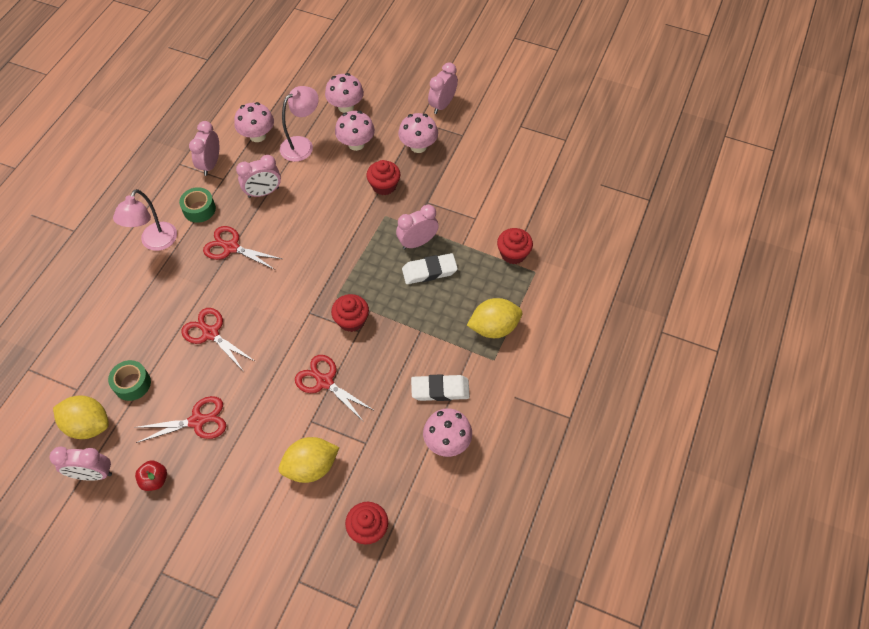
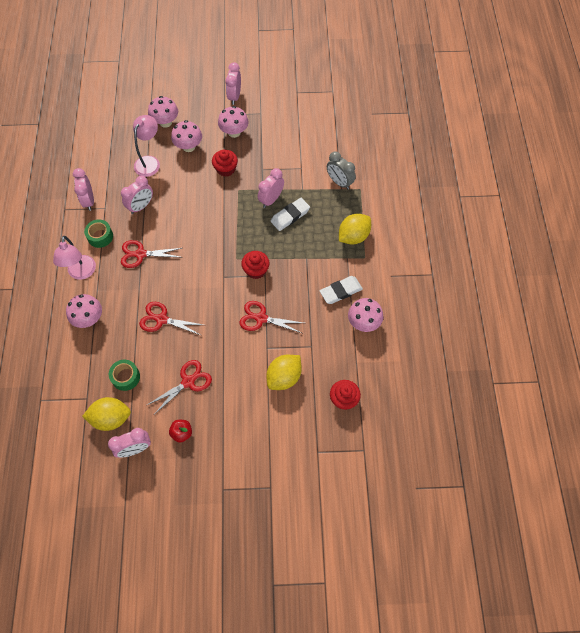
camera: 25 degrees left, 5 degrees up
pink mushroom [234,102,274,142] -> pink mushroom moved to [66,294,102,328]
red cupcake [497,228,533,264] -> grey clock [327,152,356,190]

